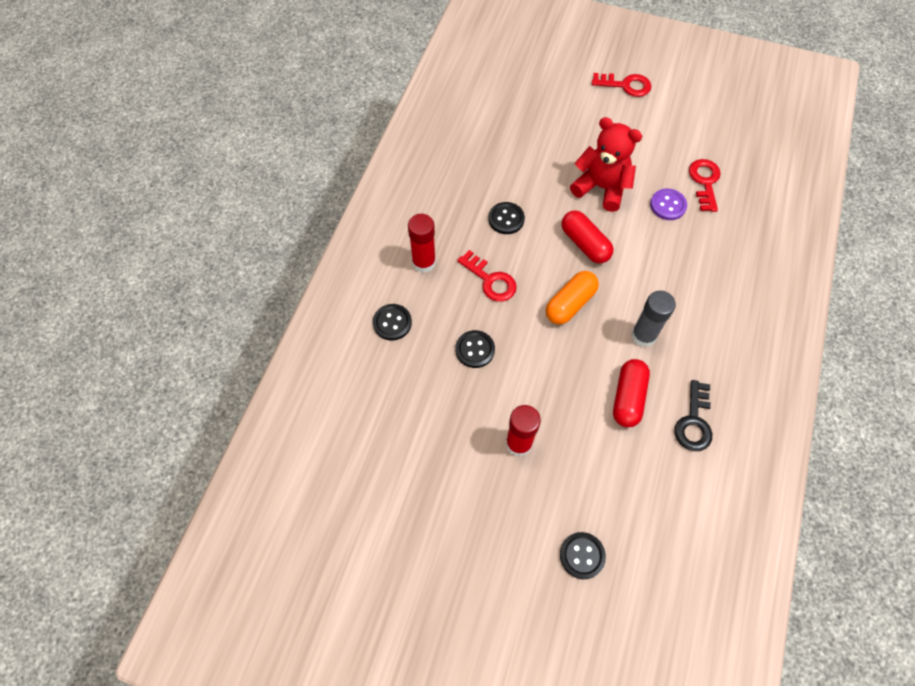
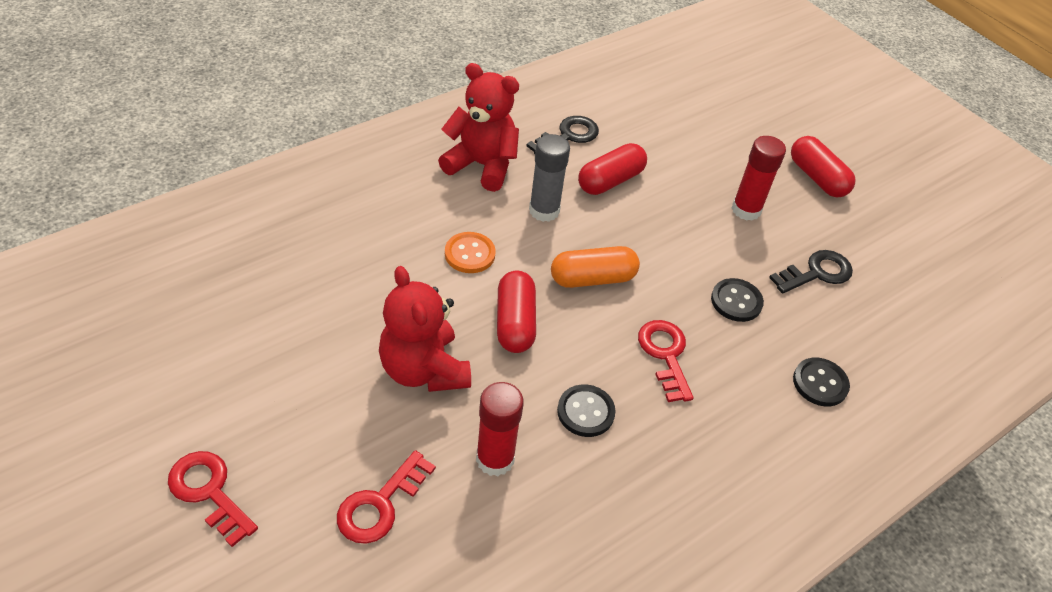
camera: 150 degrees left, 15 degrees down
red glue stick [408,214,436,273] -> red glue stick moved to [476,382,524,476]
black button [560,532,606,579] -> none
purple button [650,188,687,220] -> none
red key [689,159,721,212] -> red key moved to [337,450,436,544]
none -> red teddy bear [438,63,519,192]
none -> orange button [445,232,496,273]
none -> black key [769,250,853,294]
none -> red capsule [791,136,856,197]

